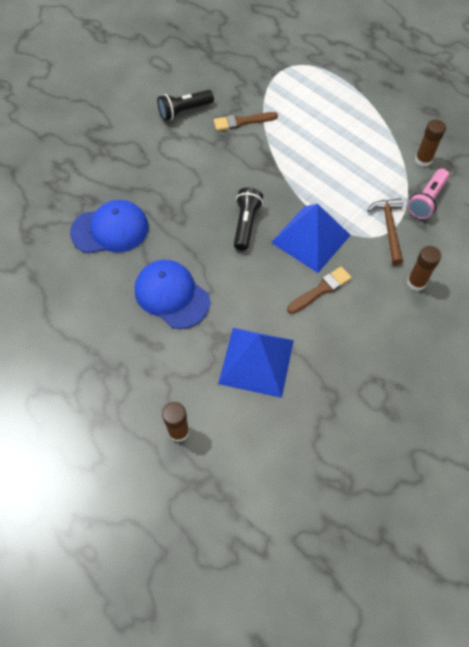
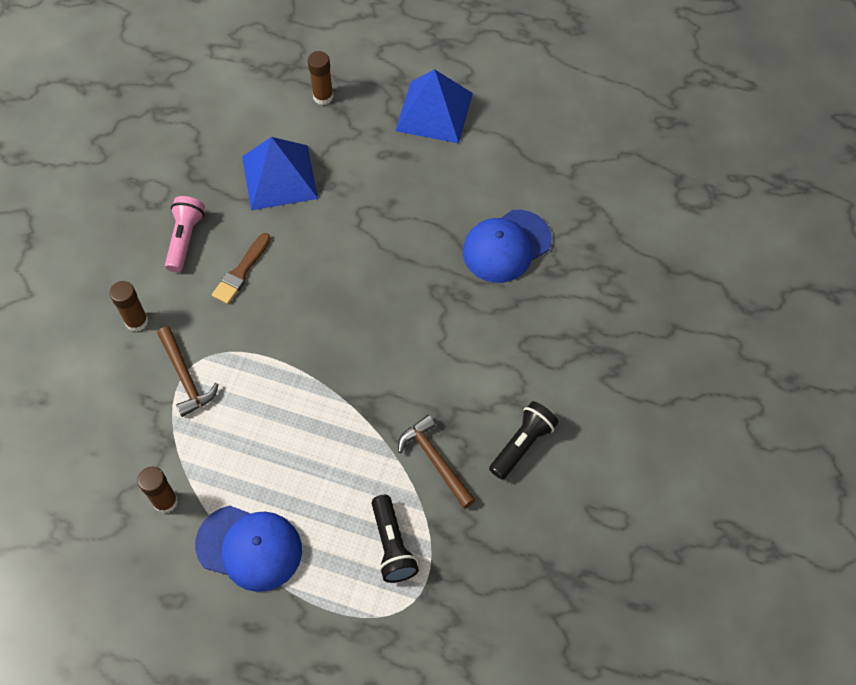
camera: 155 degrees right, 0 degrees up
blue cap [135,260,210,329] -> blue cap moved to [195,506,302,592]
brown brush [213,112,278,131] -> brown hammer [398,415,475,508]
black flashlight [234,187,263,250] -> black flashlight moved to [372,495,419,583]
blue pyramid [271,204,350,273] -> blue pyramid moved to [395,69,473,143]
pink flashlight [408,168,449,219] -> pink flashlight moved to [165,196,205,272]

